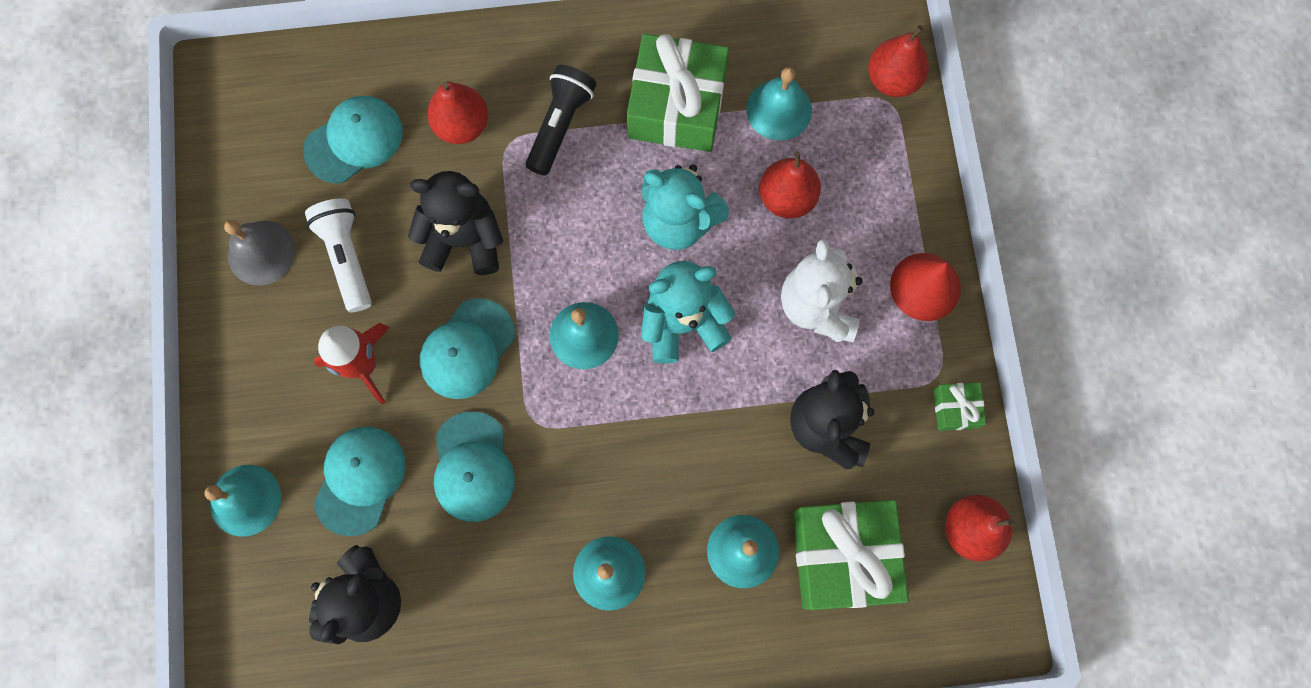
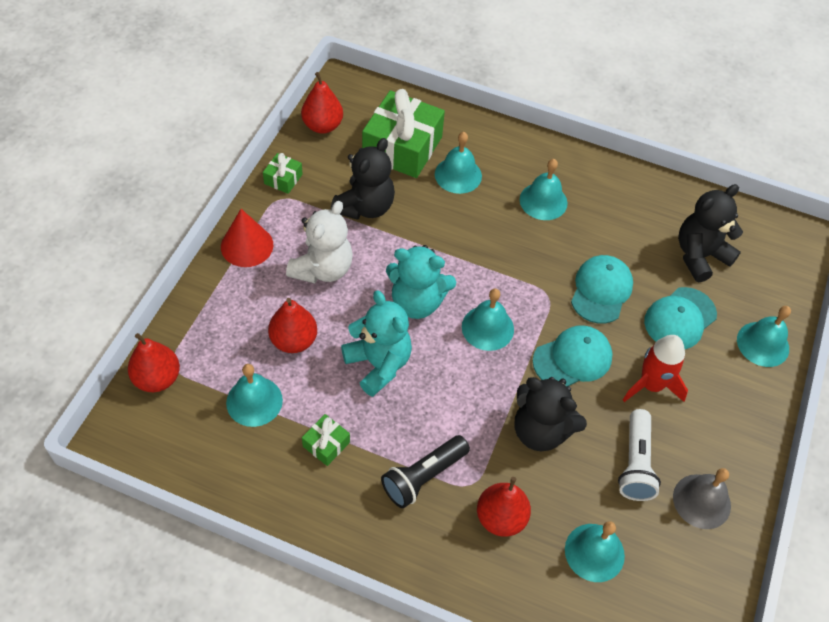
camera: 155 degrees left, 20 degrees down
turquoise cap [303,96,403,183] -> turquoise bell [565,521,625,582]
green gift [627,34,729,152] -> green gift [302,414,350,466], size x0.45

